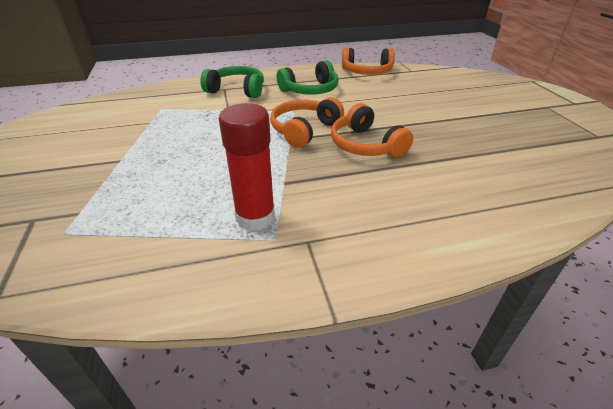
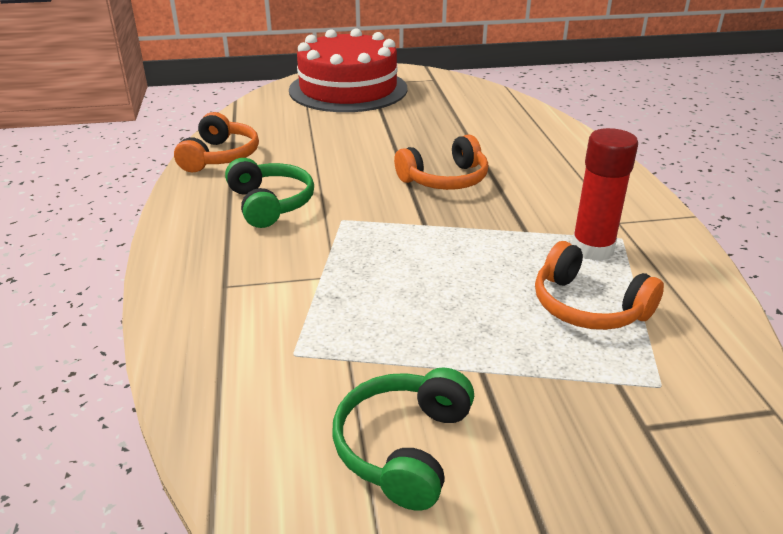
camera: 85 degrees left, 5 degrees down
green headphones [201,66,264,98] -> green headphones moved to [332,368,474,511]
orange headphones [270,97,344,148] -> orange headphones moved to [535,241,664,330]
none -> red cake [289,28,407,112]

